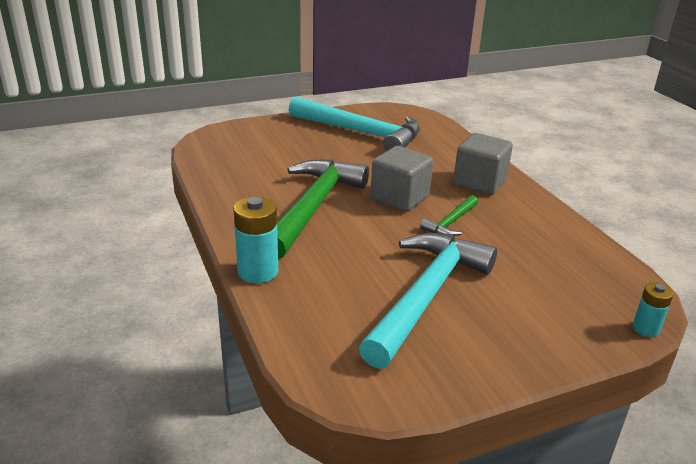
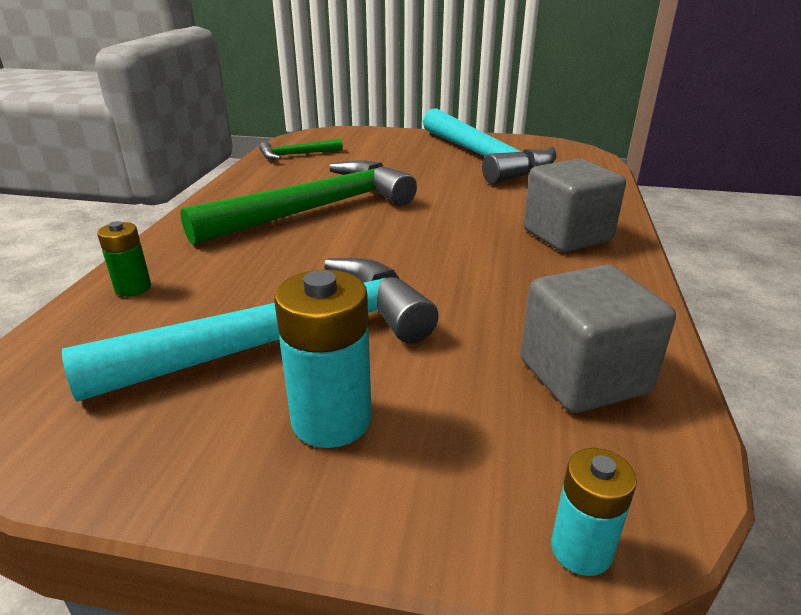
camera: 35 degrees right, 0 degrees up
turquoise battery [233,196,278,284] -> turquoise battery moved to [274,269,372,448]
grey cube [370,146,433,212] -> grey cube moved to [520,265,676,413]
green hammer [420,195,478,236] -> green hammer moved to [259,138,343,160]
none -> green battery [97,221,151,297]

